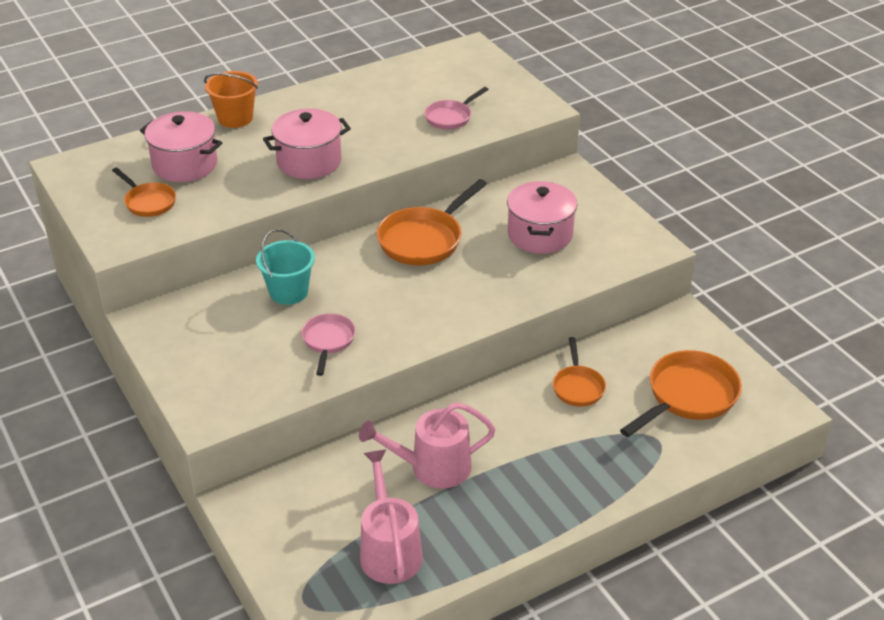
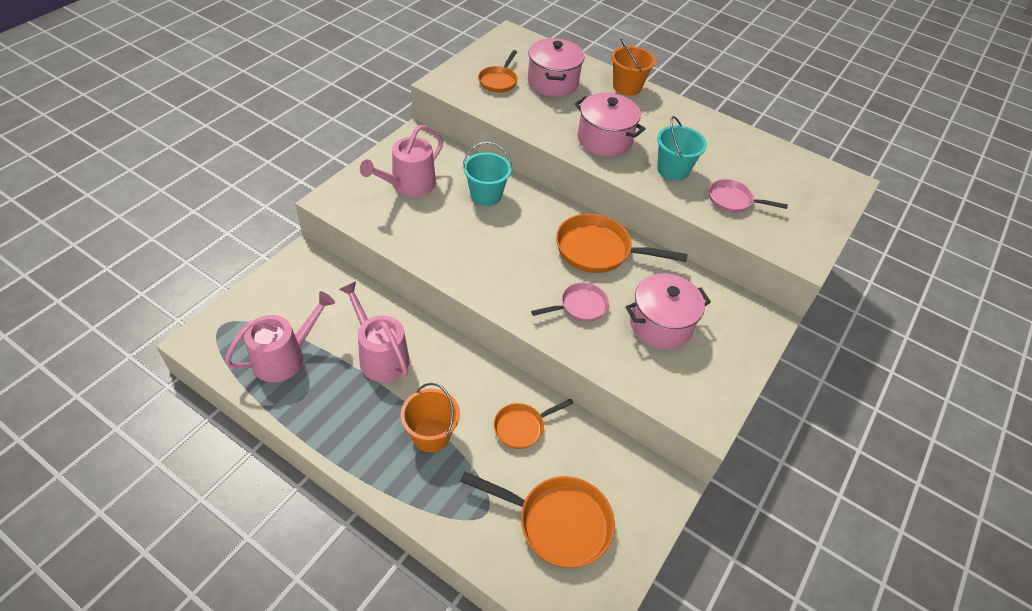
camera: 60 degrees right, 10 degrees up
pink pan [301,313,356,376] -> pink pan moved to [531,282,609,322]
none -> pink watering can [360,125,443,197]
none -> orange bucket [401,383,460,452]
none -> turquoise bucket [657,116,707,181]

